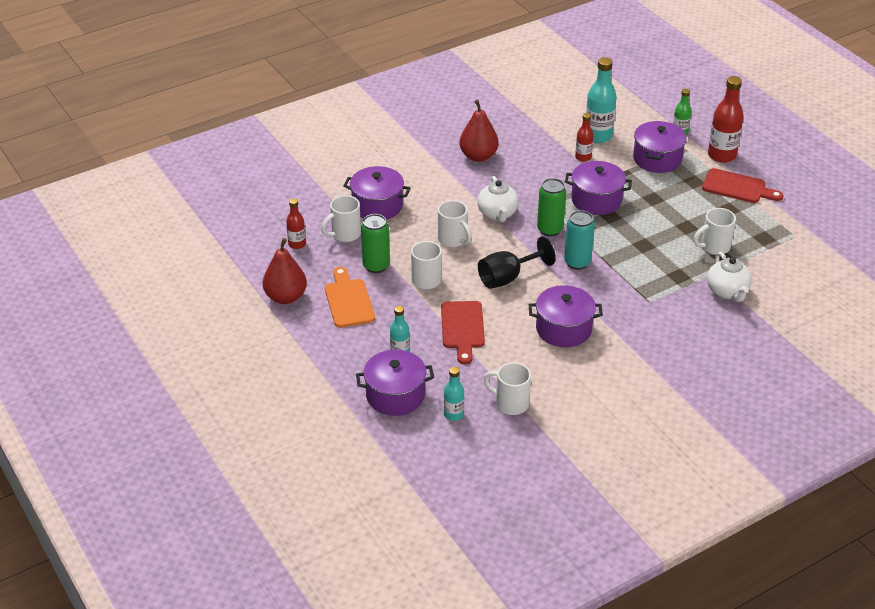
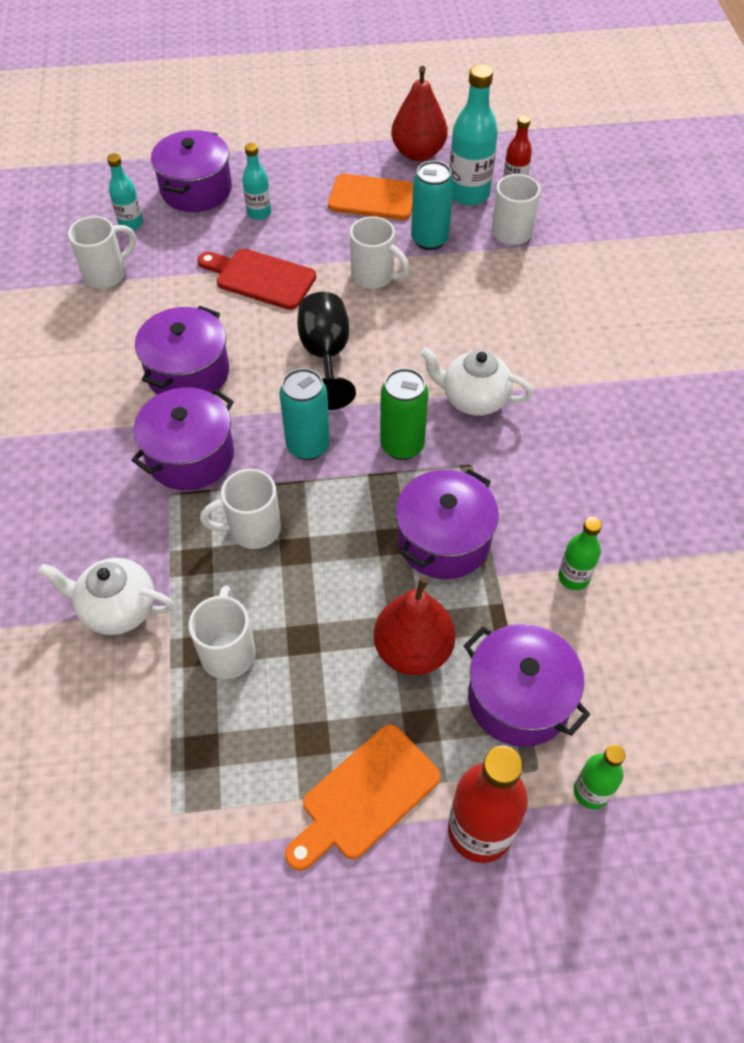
camera: 115 degrees right, 15 degrees up
purple pot [343,166,411,220] -> purple pot moved to [132,388,234,490]
green can [361,214,390,273] -> turquoise can [411,161,454,250]
white mug [438,200,472,247] -> white mug moved to [200,469,281,549]
red pear [460,100,498,162] -> red pear moved to [374,576,456,675]
red bottle [575,113,594,162] -> green bottle [558,517,602,590]
turquoise bottle [586,57,617,143] -> turquoise bottle moved to [449,64,498,205]
red cutting board [702,168,783,203] -> orange cutting board [285,724,440,871]

